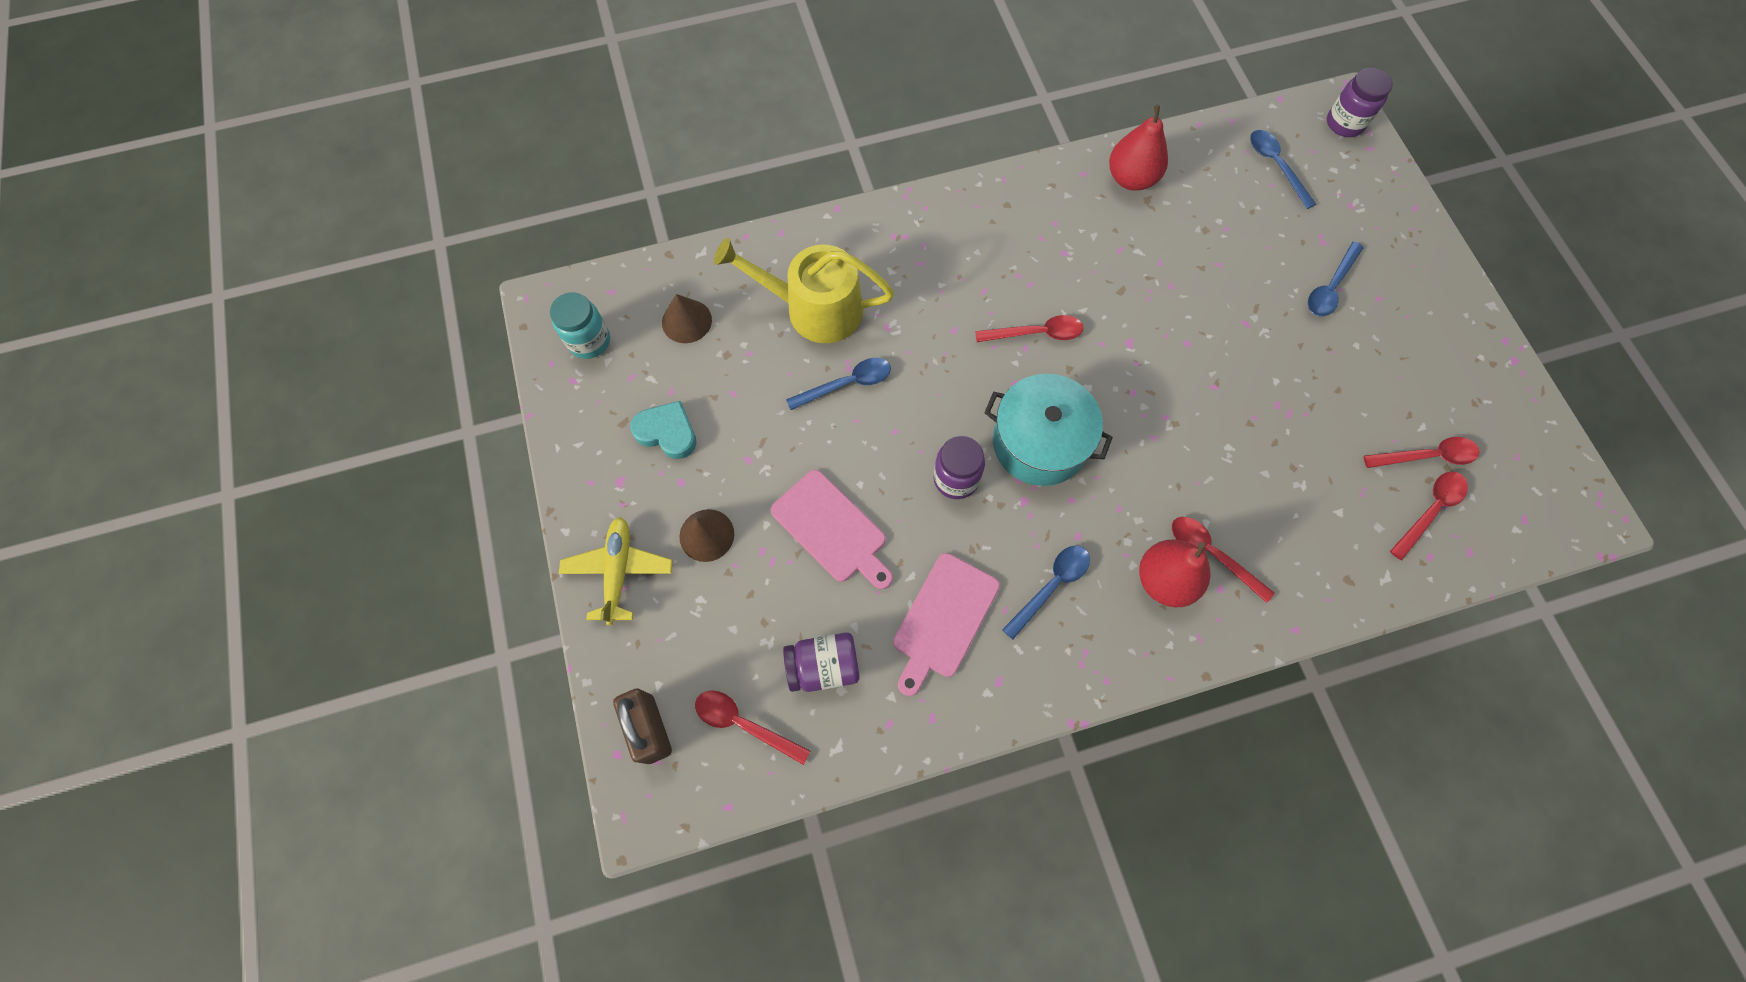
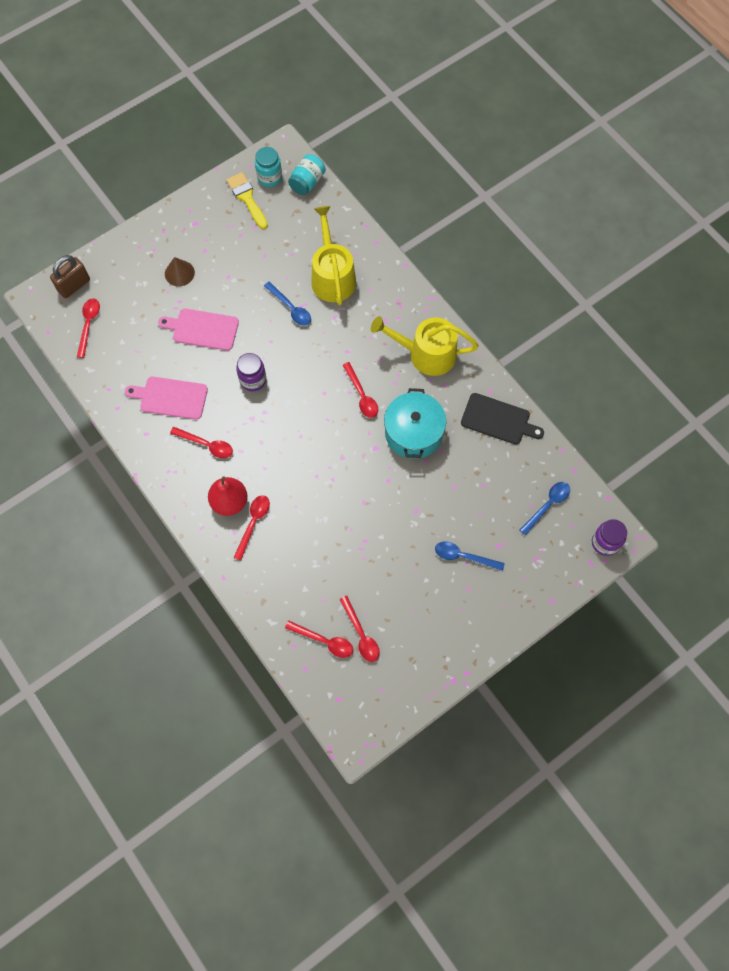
camera: 70 degrees right, 0 degrees up
yellow plane [559,517,673,625] -> none
turquoise heart [630,401,697,459] -> none
brown cone [662,294,712,343] -> none
pink cutting board [771,470,893,589] -> pink cutting board turned 75 degrees clockwise [158,309,239,351]
purple jar [783,633,860,692] -> none
turquoise pot [984,374,1113,486] -> turquoise pot moved to [384,388,446,459]
blue spoon [1002,545,1090,640] -> red spoon [170,427,233,458]
red pear [1109,105,1168,191] -> black cutting board [461,393,544,444]
none -> yellow brush [227,172,268,229]
none -> turquoise jar [288,154,326,195]
none -> yellow watering can [371,316,479,376]

